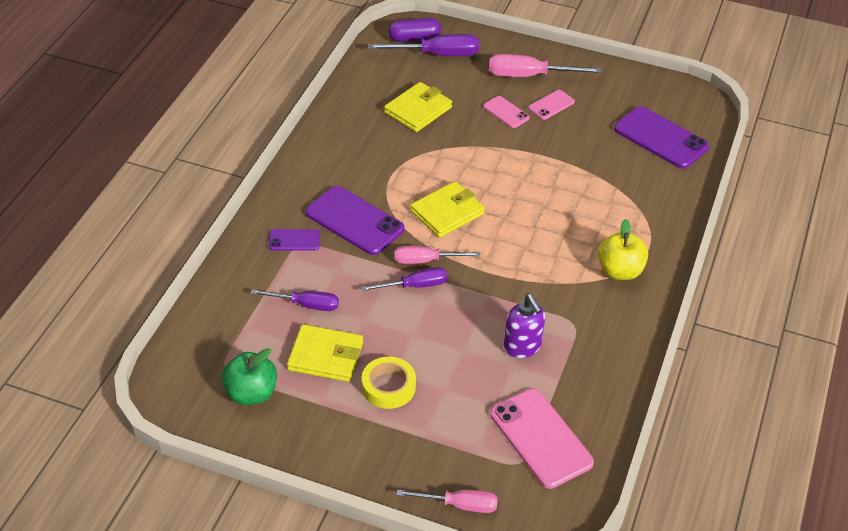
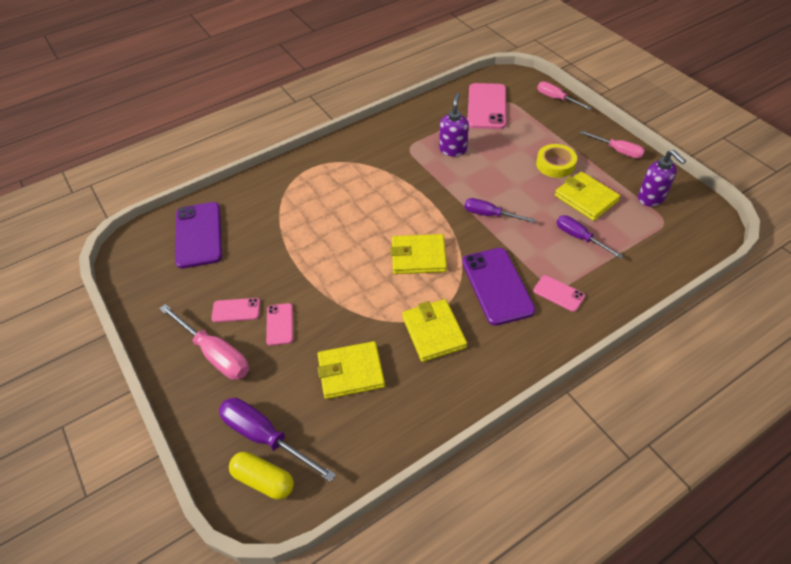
camera: 140 degrees left, 5 degrees up
green apple [222,348,277,405] -> purple soap dispenser [638,150,686,207]
purple phone [269,229,320,251] -> pink phone [533,275,585,312]
purple capsule [388,18,441,42] -> yellow capsule [229,452,294,500]
pink screwdriver [395,246,480,264] -> pink screwdriver moved to [580,131,645,158]
yellow apple [598,219,648,280] -> none
none -> yellow wallet [402,299,467,362]

